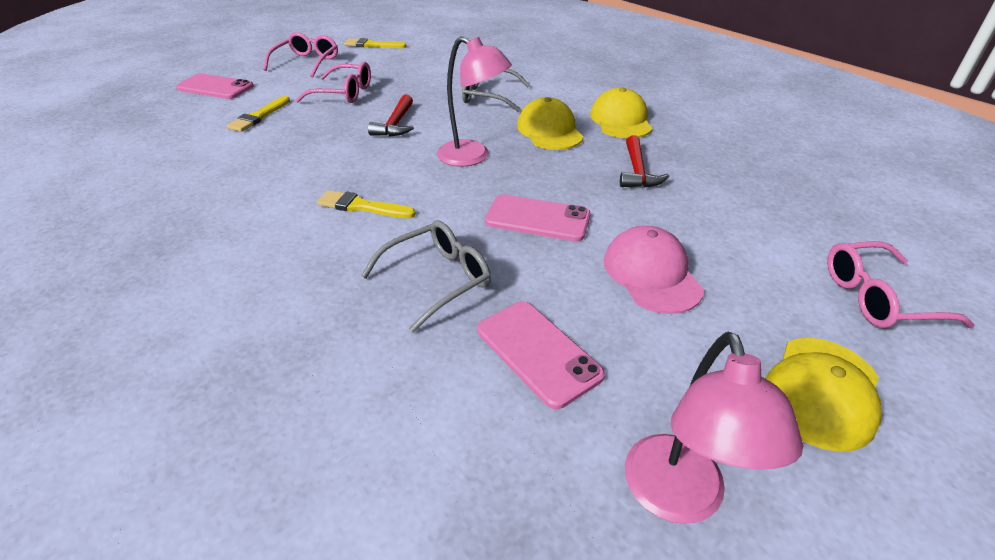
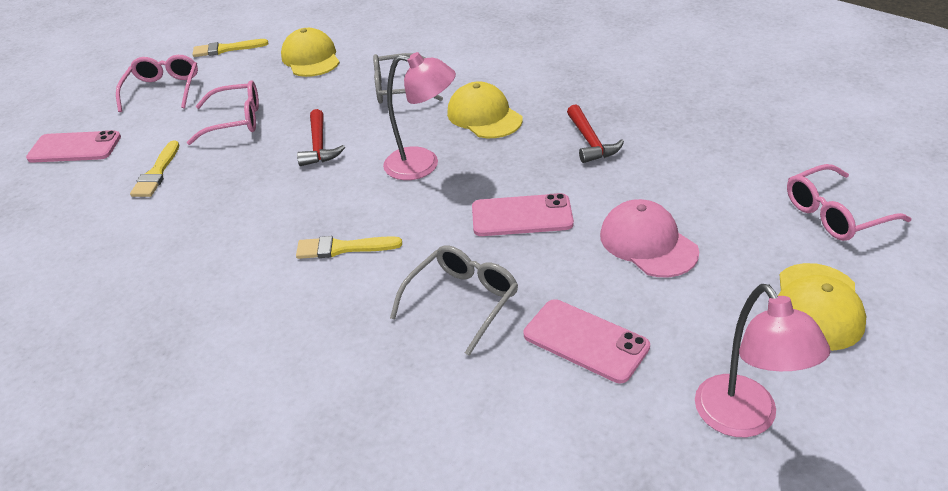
camera: 15 degrees left, 0 degrees up
yellow cap [590,88,652,138] -> yellow cap moved to [281,28,340,77]

